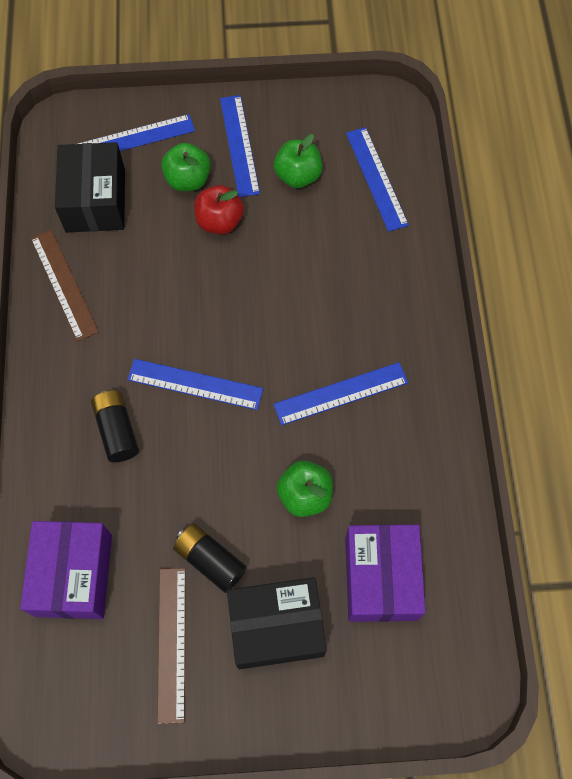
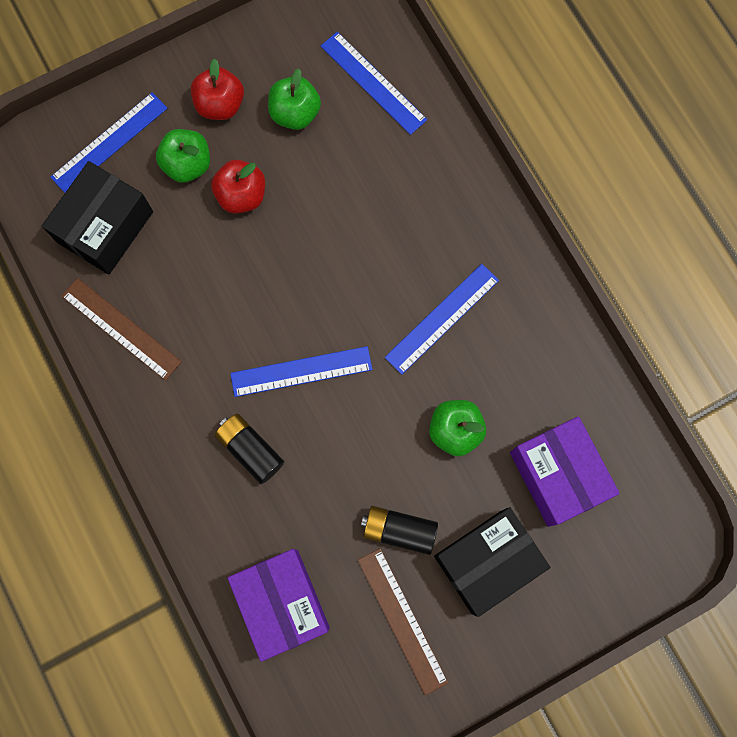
camera: 25 degrees left, 10 degrees up
black box [55,142,125,233] -> black box turned 60 degrees clockwise [42,161,153,274]
blue ruler [220,95,260,197] -> red apple [191,59,244,120]

